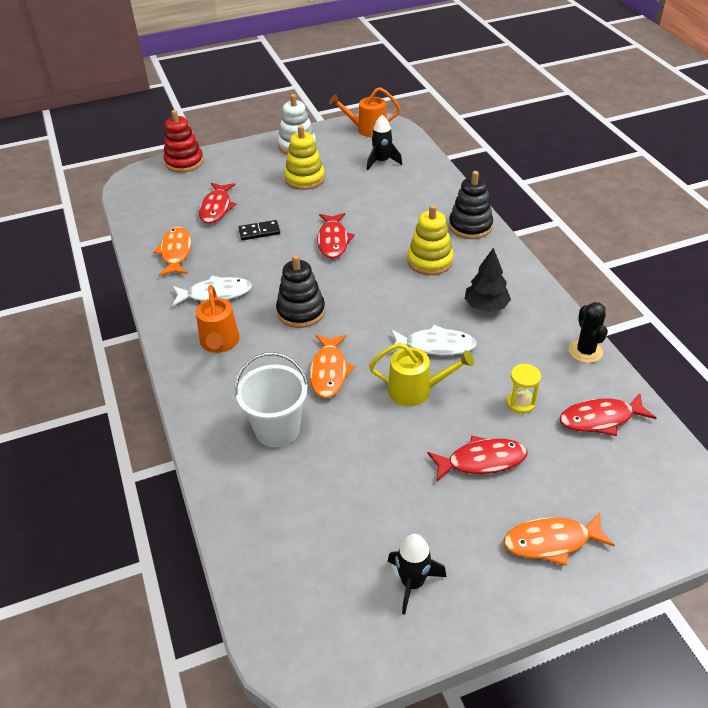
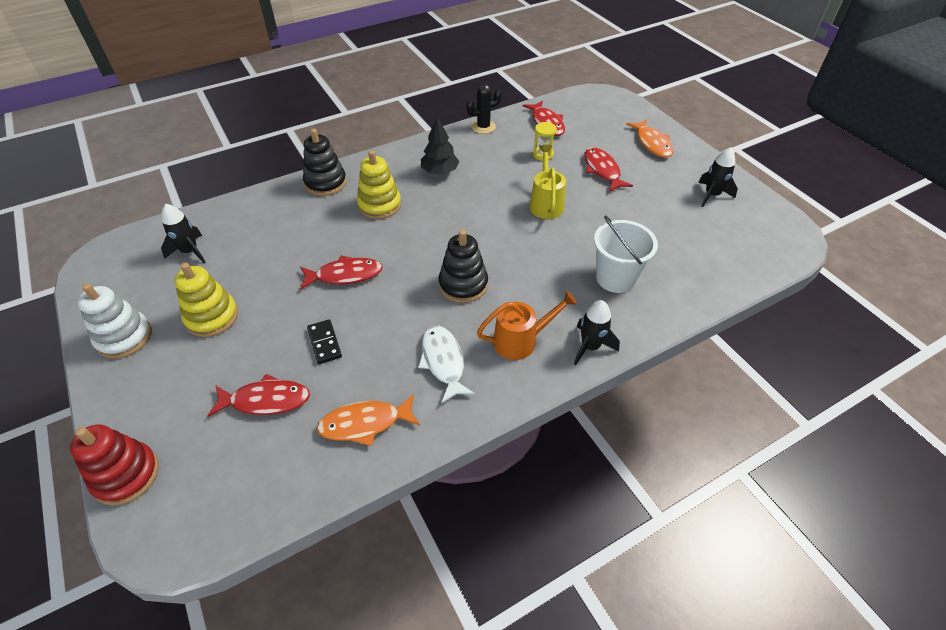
camera: 100 degrees left, 5 degrees up
orange fish [310,335,355,398] -> none
orange watering can [329,87,401,137] -> none
white fish [390,325,477,355] -> none
none -> black rocket [574,300,620,365]

